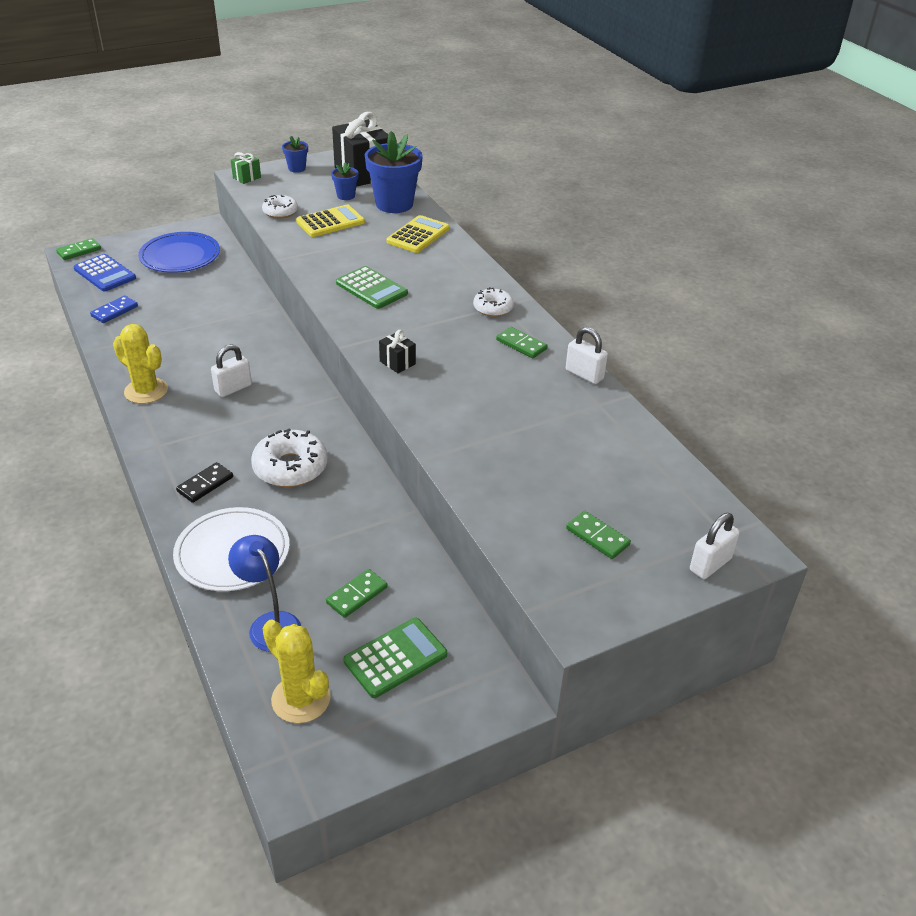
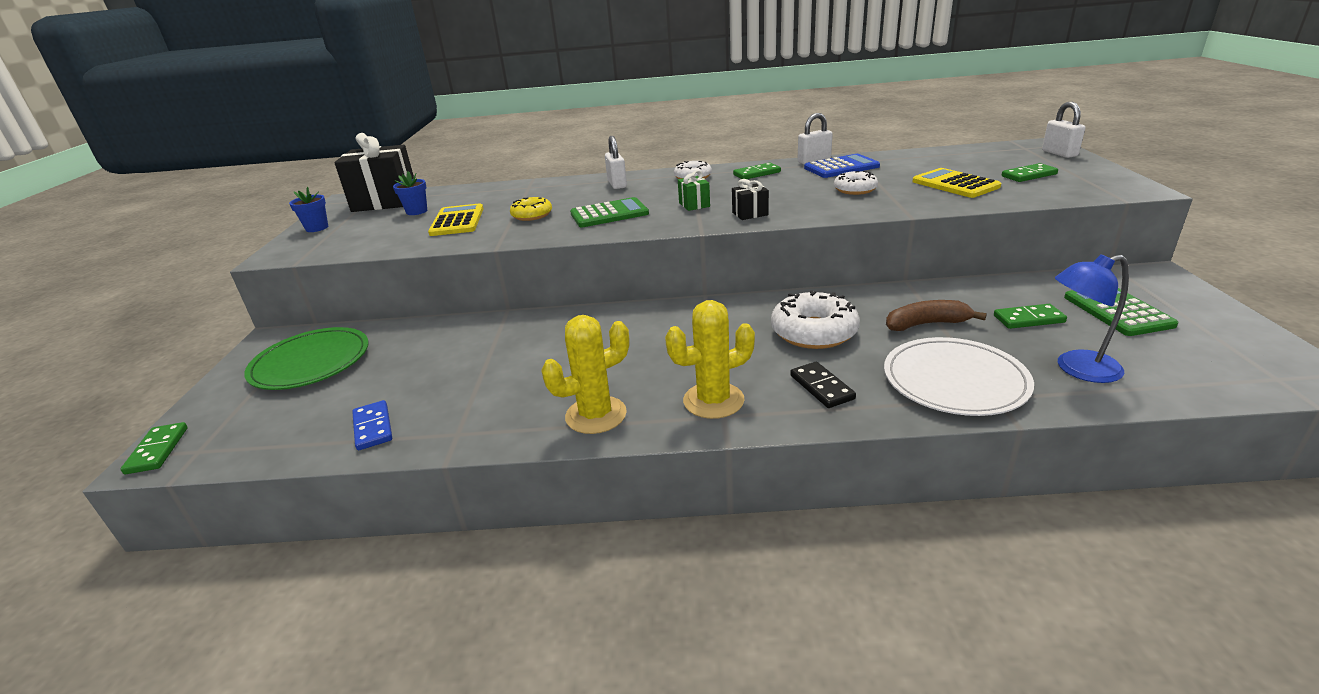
camera: 60 degrees left, 10 degrees down
blue calculator [73,254,136,292] -> blue calculator moved to [804,154,880,178]
blue plate [138,232,220,273] -> green plate [244,327,368,390]
white padlock [211,344,252,397] -> white padlock moved to [605,136,627,189]
green gift [231,152,261,184] -> green gift moved to [678,170,710,211]
white donut [262,195,298,218] -> white donut moved to [834,171,878,195]
yellow cactus [263,619,331,723] -> yellow cactus moved to [665,300,755,419]
green domino [326,569,387,618] -> green domino turned 75 degrees counterclockwise [994,304,1067,329]
blue flower pot [365,131,423,213] -> none
yellow calculator [387,215,450,253] -> yellow calculator moved to [912,168,1001,198]
none -> yellow donut [510,197,552,221]
none -> brown banana [886,300,987,331]

